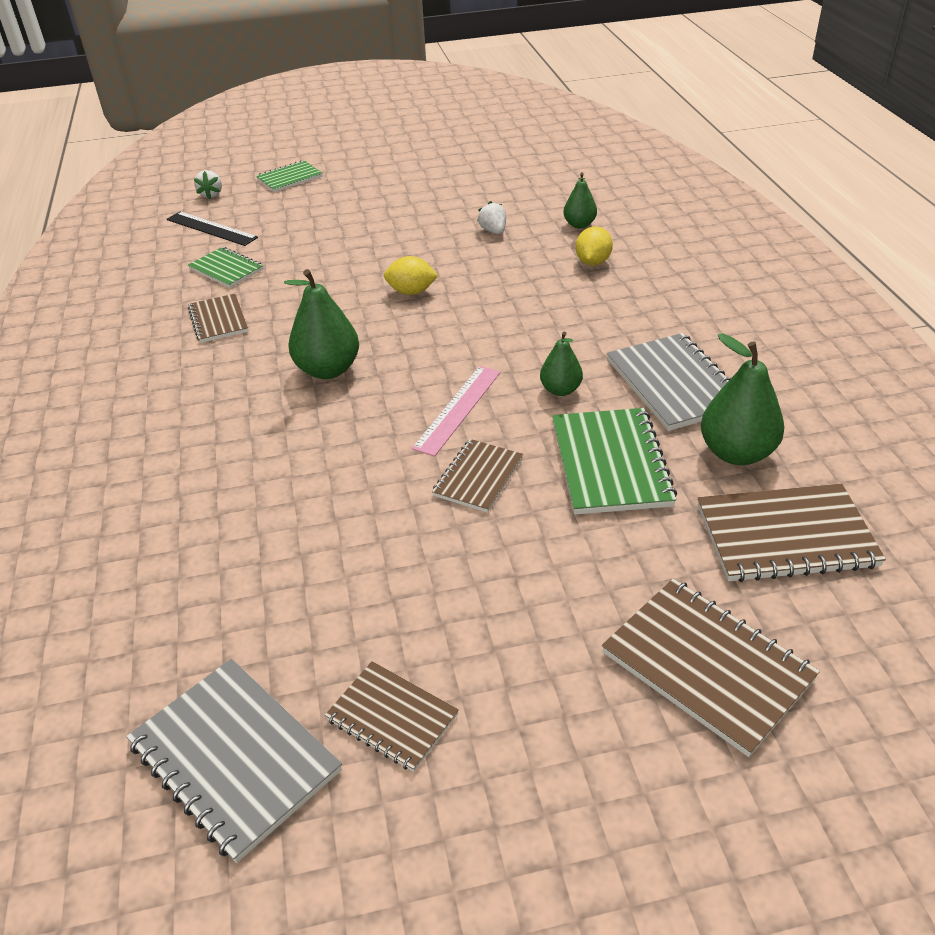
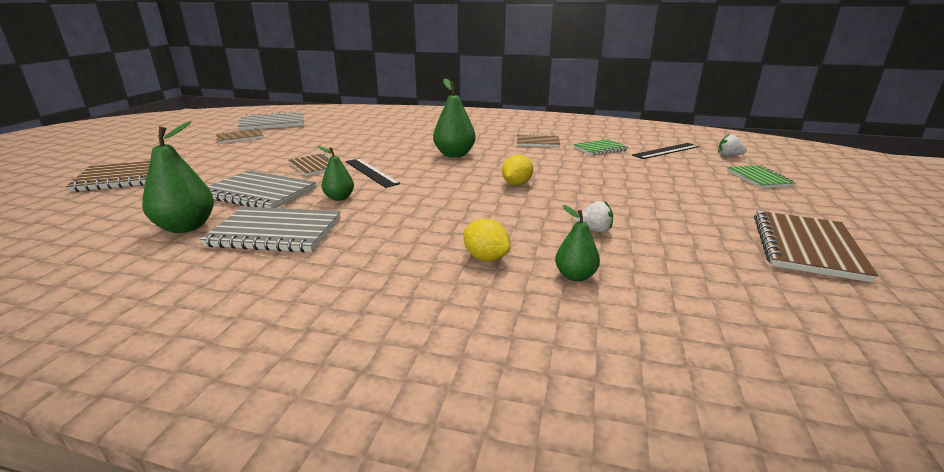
camera: 115 degrees right, 15 degrees down
pink ruler [412,366,501,456] -> black ruler [345,159,400,188]
green notebook [552,408,677,515] -> grey notebook [207,170,316,208]
brown notebook [698,484,886,582] -> brown notebook moved to [754,211,878,283]

